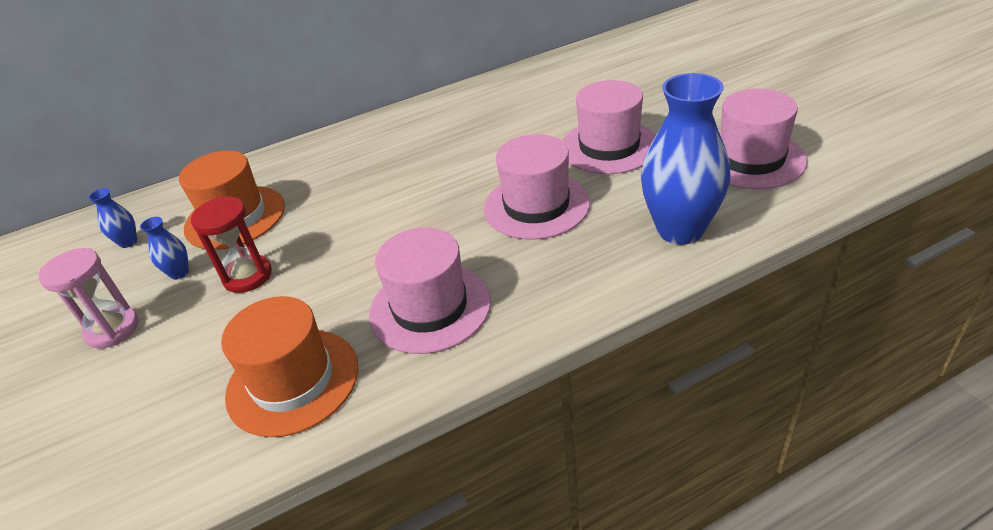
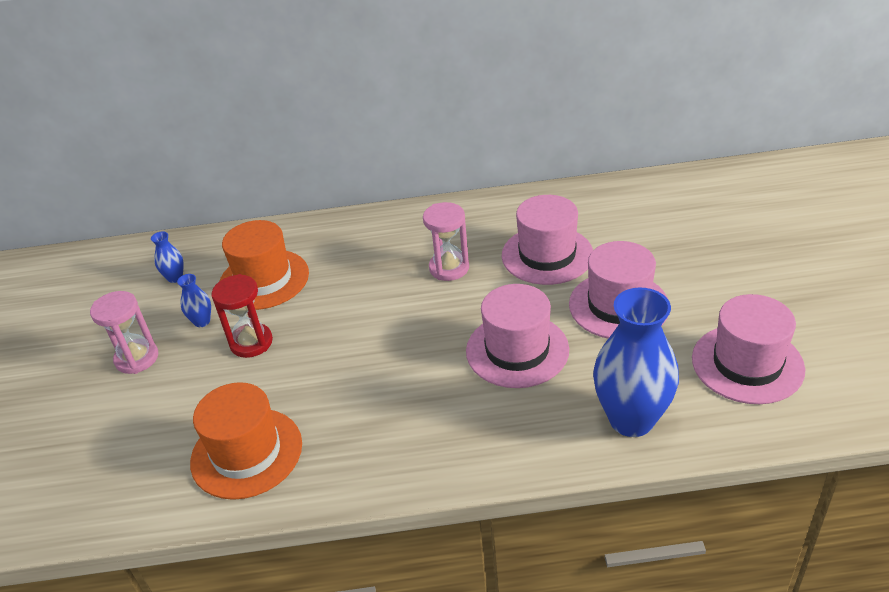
camera: 20 degrees right, 0 degrees up
pink hat [369,227,491,354] -> pink hat moved to [502,195,593,285]
none -> pink hourglass [423,202,469,281]

